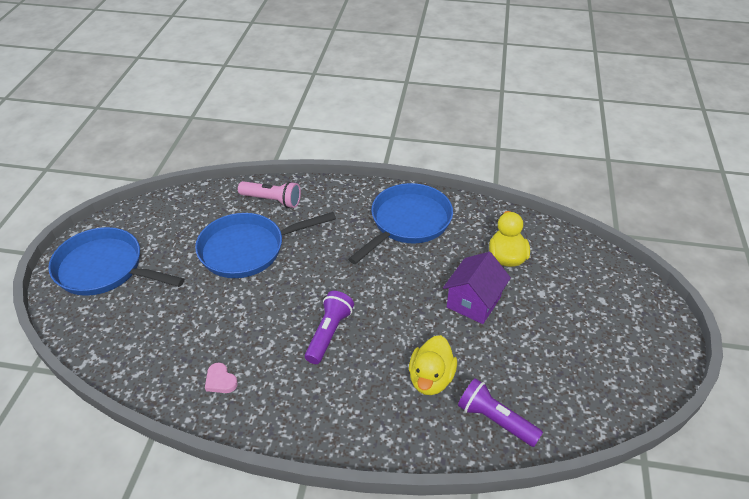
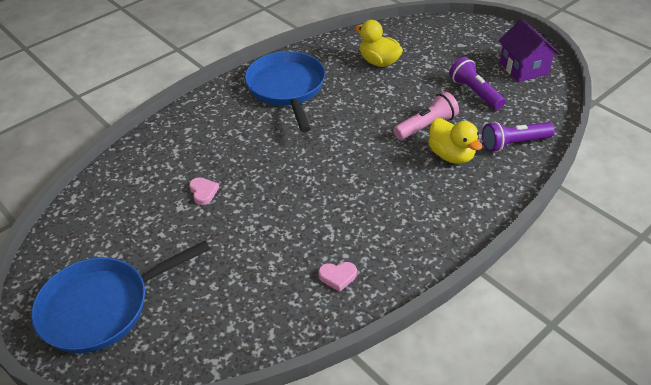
camera: 50 degrees left, 0 degrees up
blue pan [195,212,336,278] -> pink heart [189,177,219,205]
pink flashlight [238,181,301,208] -> pink flashlight moved to [393,92,459,140]
purple flashlight [305,291,354,364] -> purple flashlight moved to [449,57,505,110]
purple house [443,252,511,324] -> purple house moved to [498,19,559,82]

